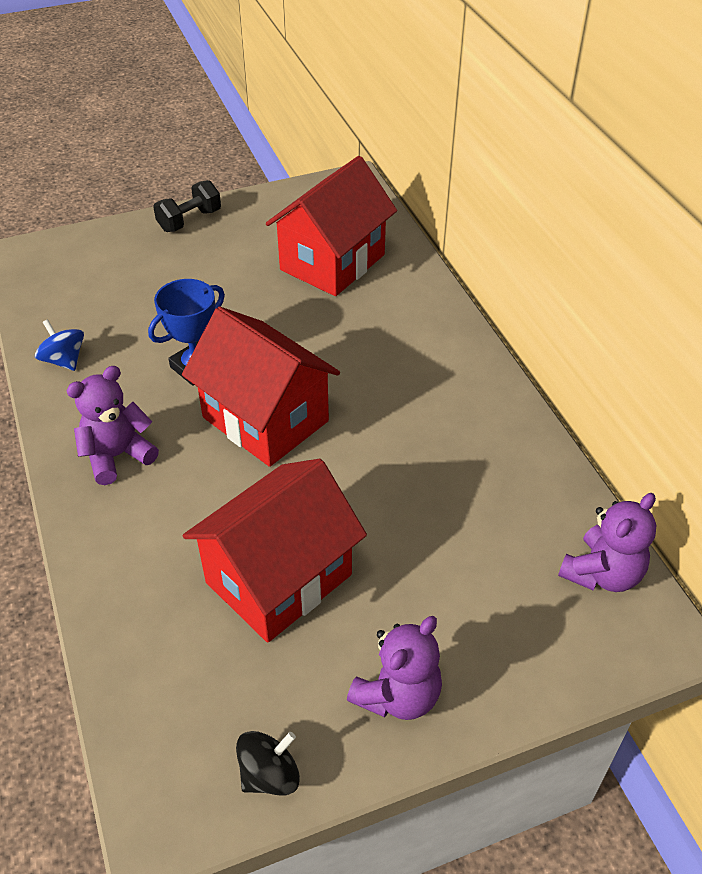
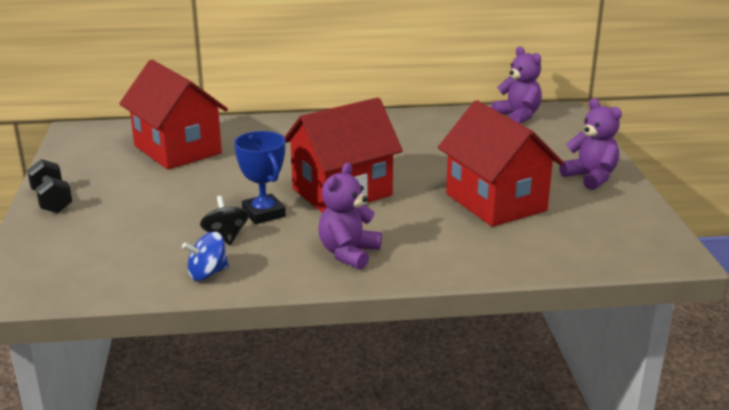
camera: 75 degrees left, 20 degrees down
purple teddy bear [66,366,159,485] -> purple teddy bear turned 45 degrees clockwise [318,163,382,270]
black spinning top [236,731,300,796] -> black spinning top moved to [200,196,249,245]

